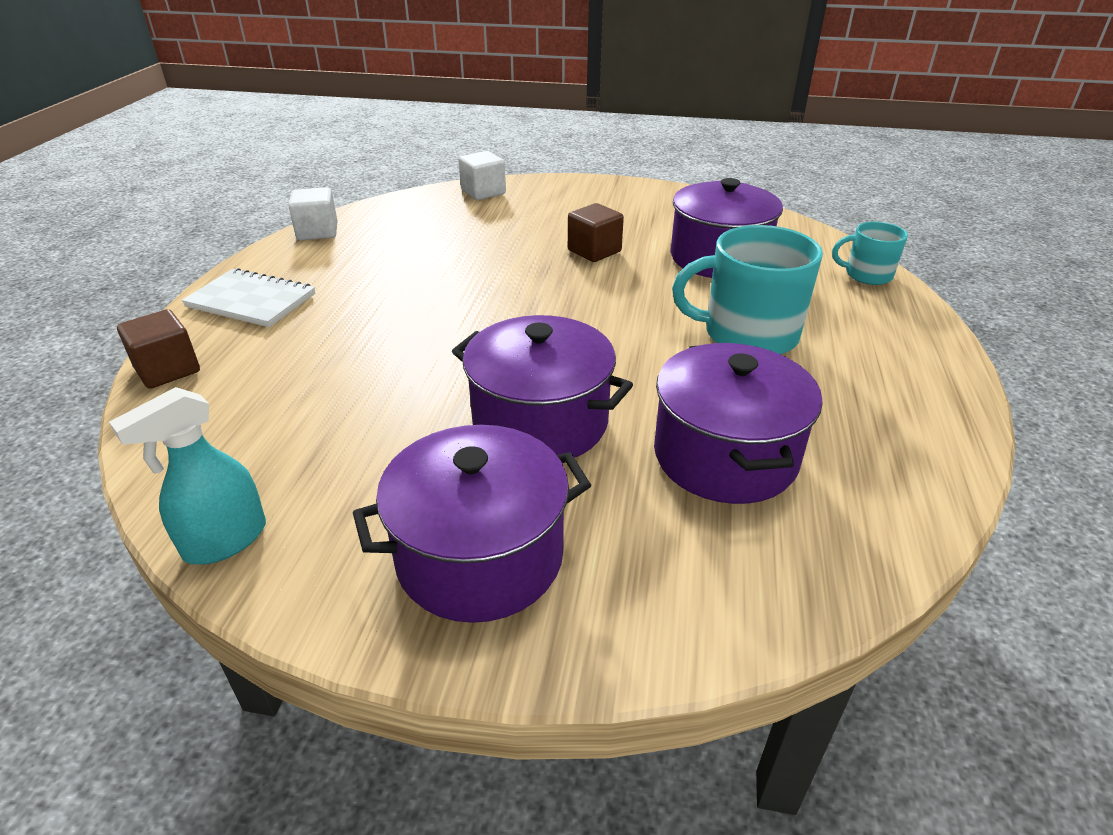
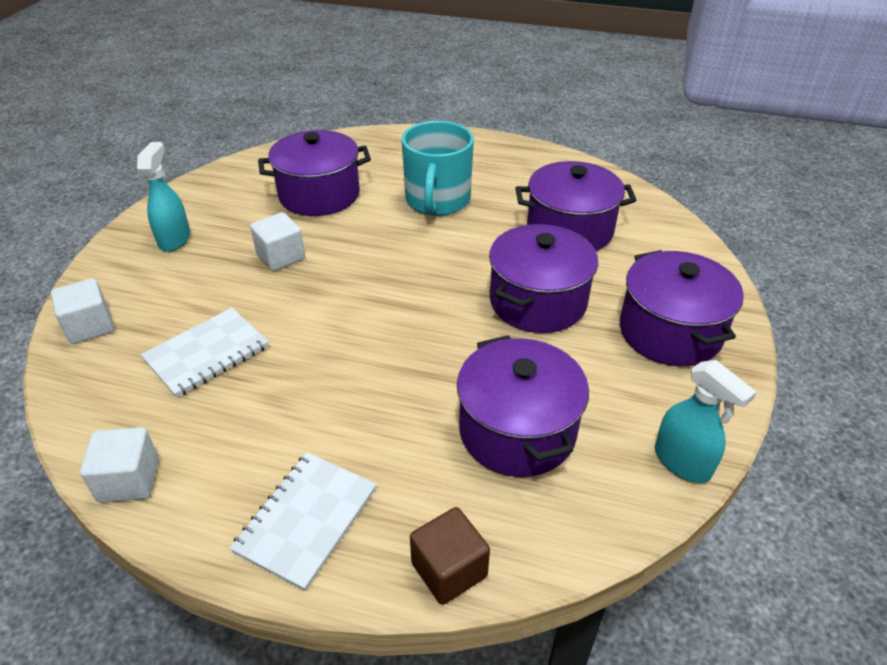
camera: 85 degrees left, 5 degrees up
brown cube [568,203,624,262] -> white cube [250,212,305,271]
turquoise mug [832,221,908,285] -> none
none -> turquoise spray bottle [137,142,190,252]
none -> white notebook [141,308,269,398]
none -> purple pot [457,335,589,477]

